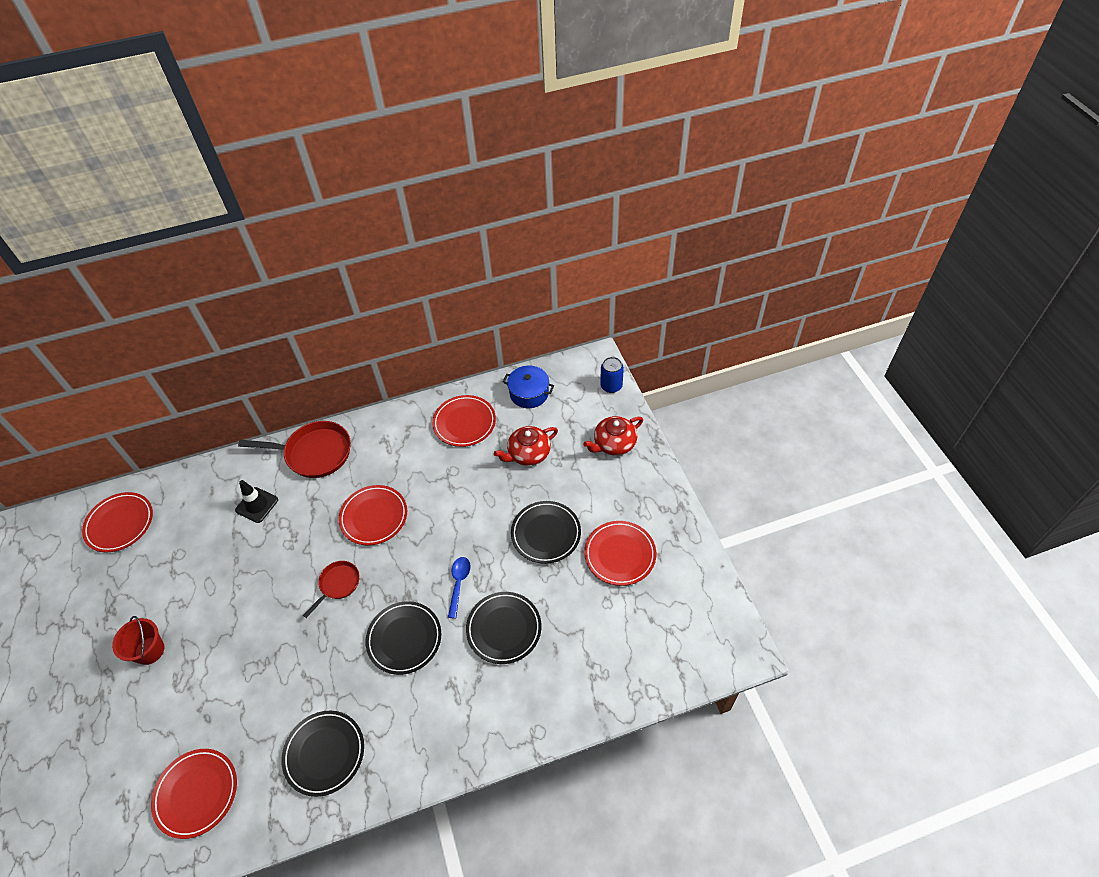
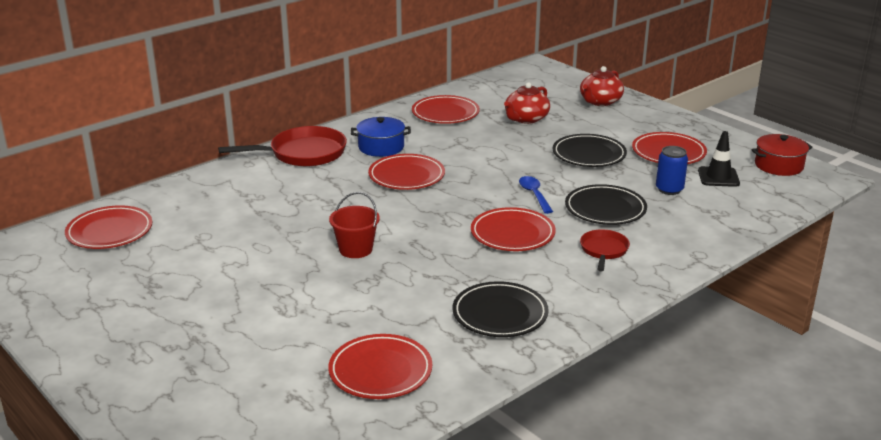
camera: 25 degrees left, 25 degrees down
red bucket [112,616,164,665] -> red bucket moved to [329,192,380,258]
black traffic cone [235,480,278,523] -> black traffic cone moved to [698,131,740,187]
red pan [303,561,360,618] -> red pan moved to [580,229,630,272]
black plate [365,601,441,675] -> red plate [471,207,556,251]
blue pot [503,366,554,408] -> blue pot moved to [351,117,411,157]
blue can [600,357,624,393] -> blue can moved to [656,146,688,195]
none -> red pot [751,134,813,176]

